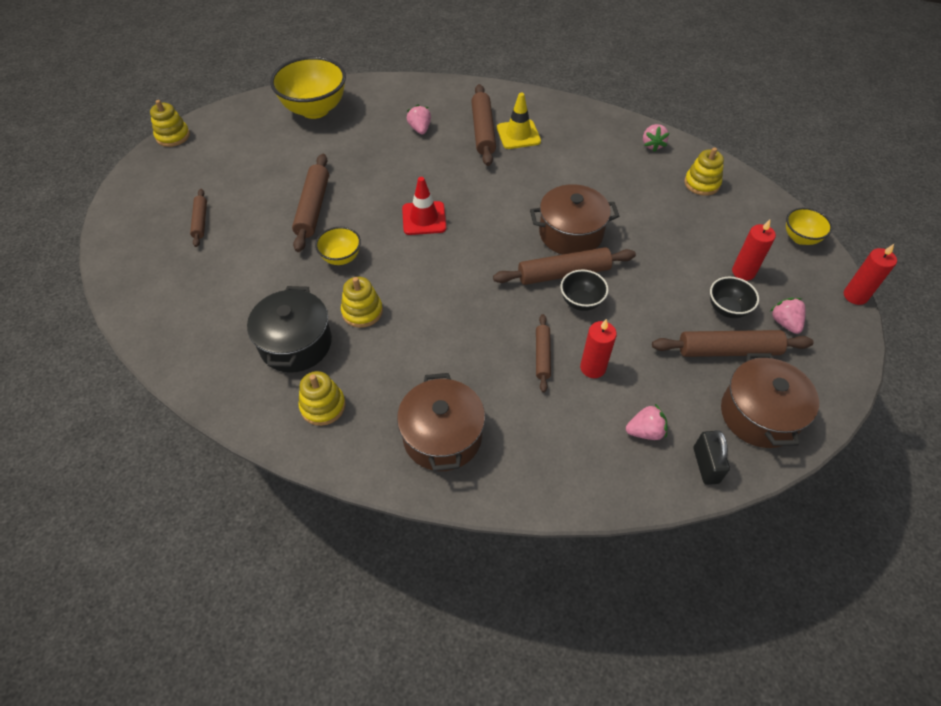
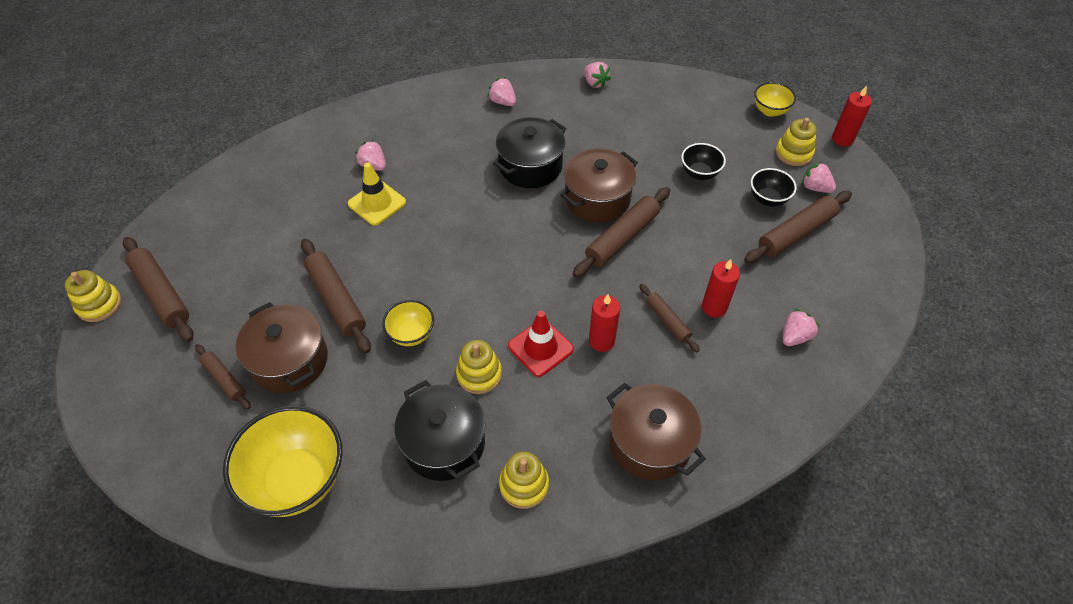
camera: 35 degrees left, 0 degrees up
yellow bowl [270,56,346,119] -> yellow bowl moved to [223,406,343,517]
red traffic cone [402,177,447,235] -> red traffic cone moved to [508,311,574,377]
brown rolling pin [471,84,496,166] -> brown rolling pin moved to [123,237,194,342]
yellow traffic cone [497,93,541,149] -> yellow traffic cone moved to [348,163,406,225]
black bowl [561,269,608,311] -> black bowl moved to [681,143,726,180]
yellow stacking toy [684,147,724,196] -> yellow stacking toy moved to [776,118,817,166]
black padlock [694,430,730,485] -> none
brown pot [721,353,819,448] -> brown pot moved to [236,302,328,393]
red candle [732,220,776,281] -> red candle moved to [589,294,620,352]
none -> pink strawberry [487,77,516,106]
none -> black pot [493,117,567,188]

